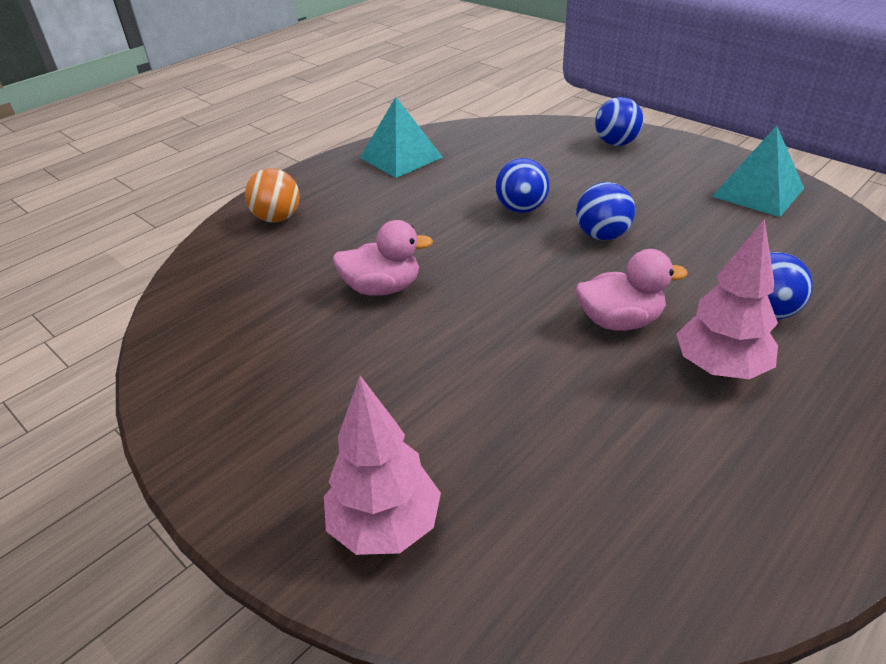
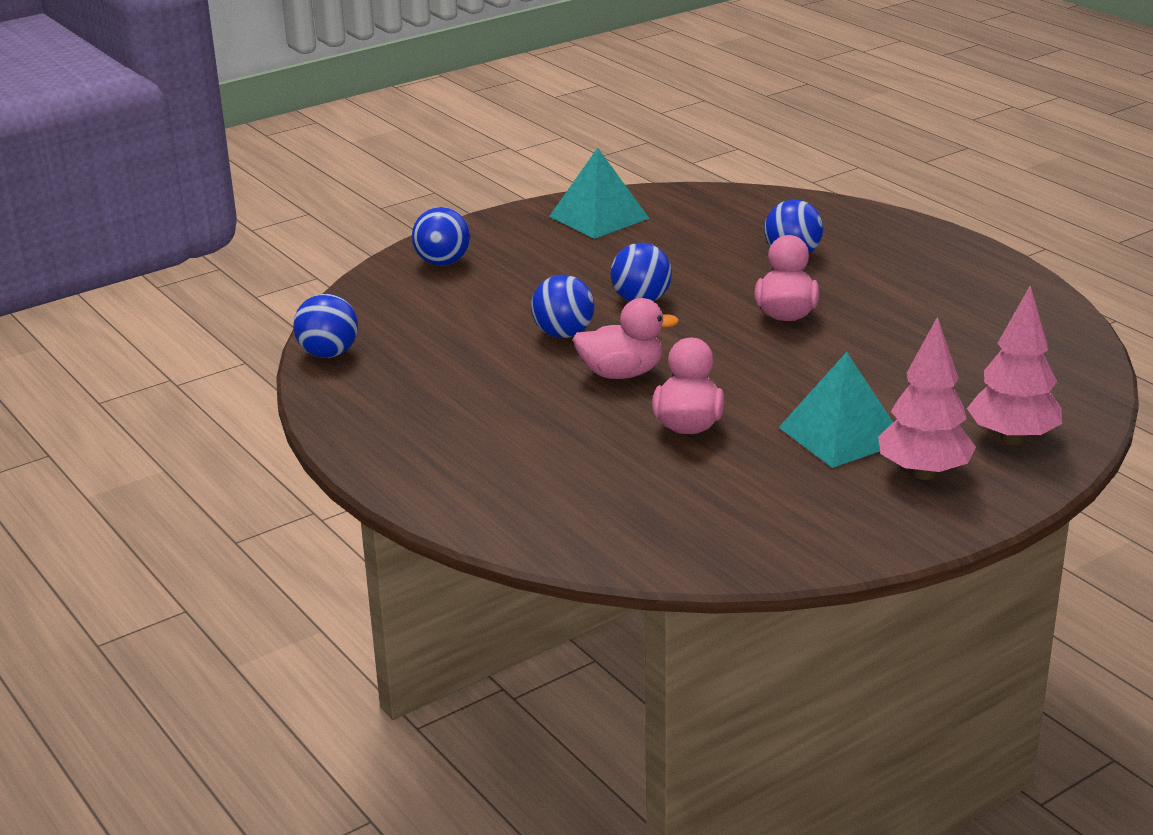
camera: 80 degrees left, 10 degrees down
orange ball [245,168,300,222] -> none
turquoise pyramid [360,97,443,178] -> turquoise pyramid moved to [779,352,893,468]
pink tree [676,219,778,379] -> pink tree moved to [878,316,976,480]
none -> blue ball [293,294,358,358]
none -> pink duck [573,298,679,379]

